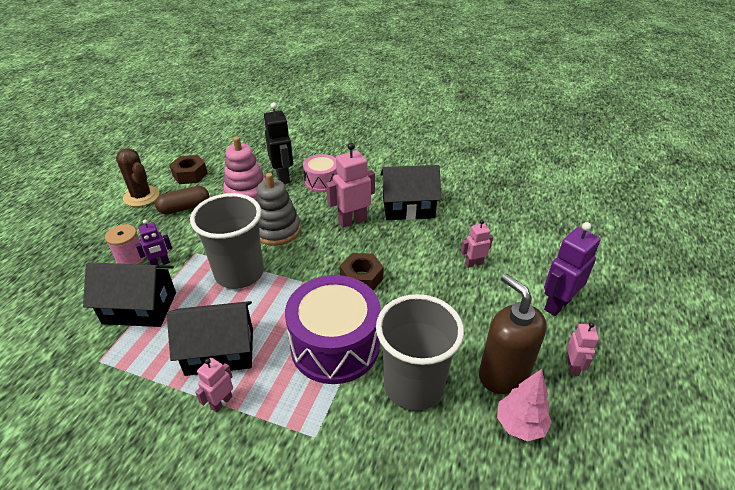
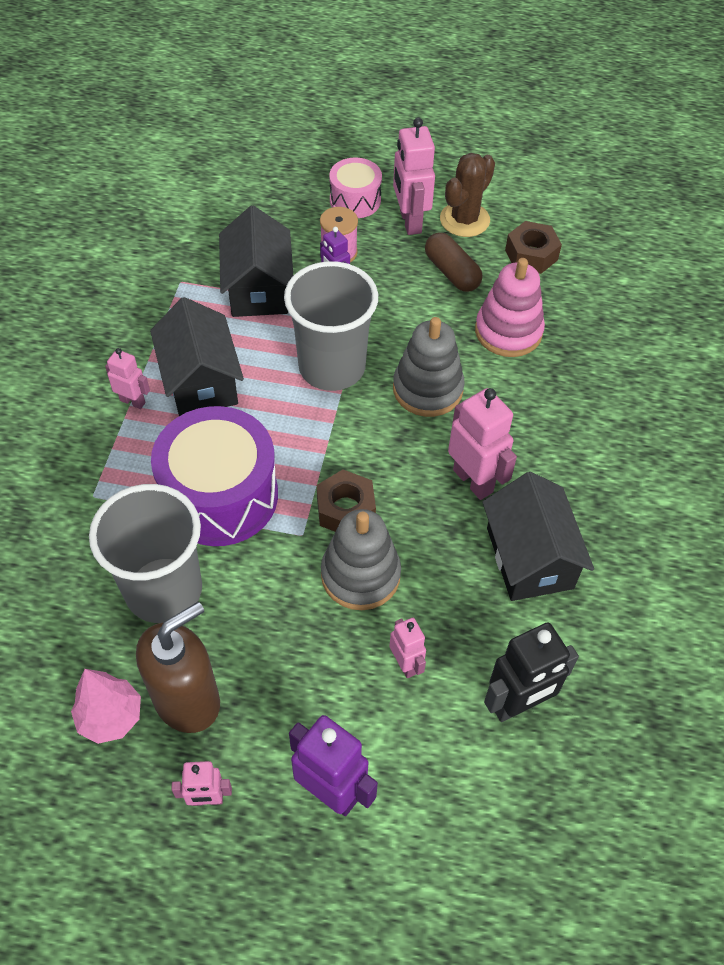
camera: 80 degrees right, 15 degrees up
black robot [264,103,293,184] -> black robot moved to [484,623,579,722]
pink drum [303,154,337,192] -> pink drum moved to [329,158,382,218]
none -> grey stacking toy [321,509,401,610]
none -> pink robot [393,118,435,235]

